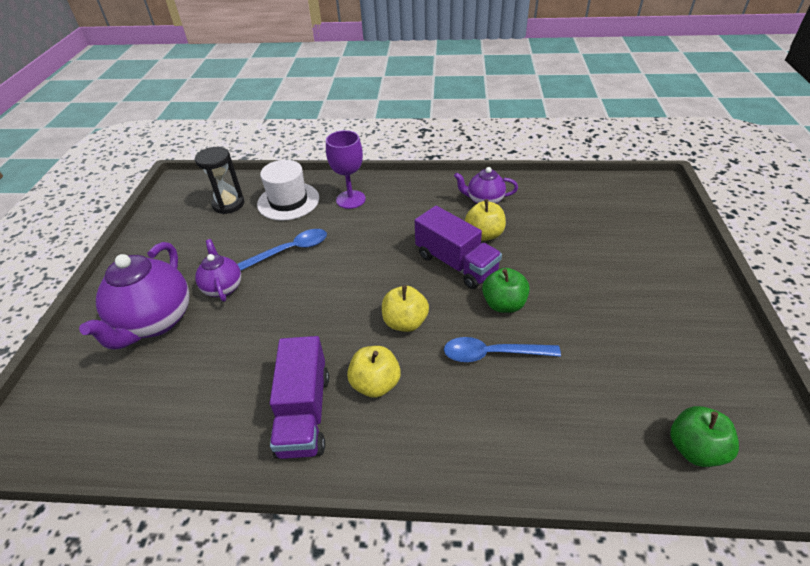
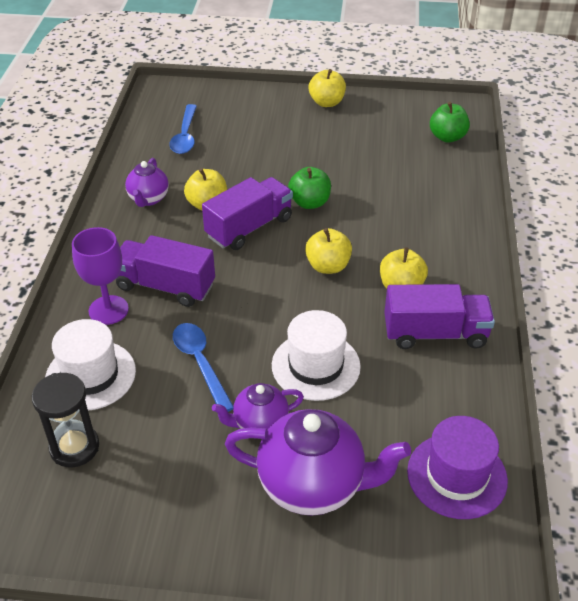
camera: 90 degrees left, 0 degrees up
blue spoon [444,337,561,362] -> blue spoon moved to [169,104,197,154]
none -> purple truck [116,235,215,307]
none -> white hat [272,310,361,401]
none -> yellow apple [309,69,346,107]
none -> purple hat [407,416,508,519]

